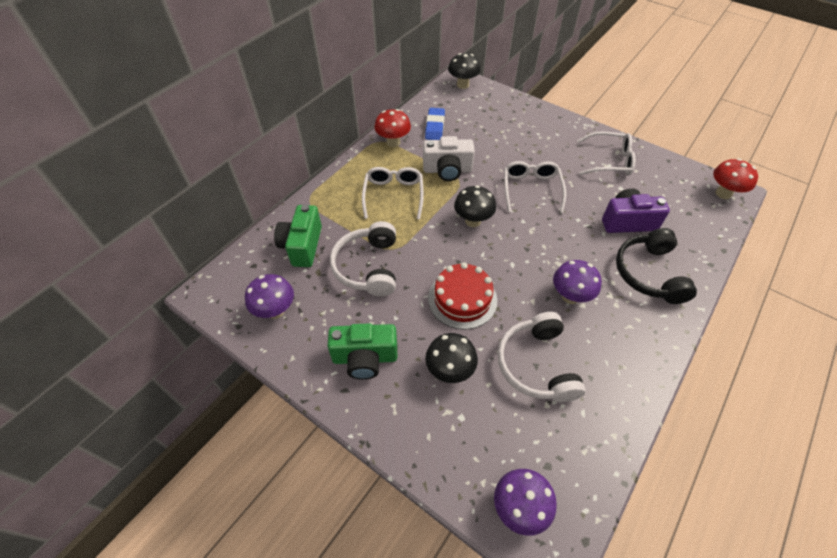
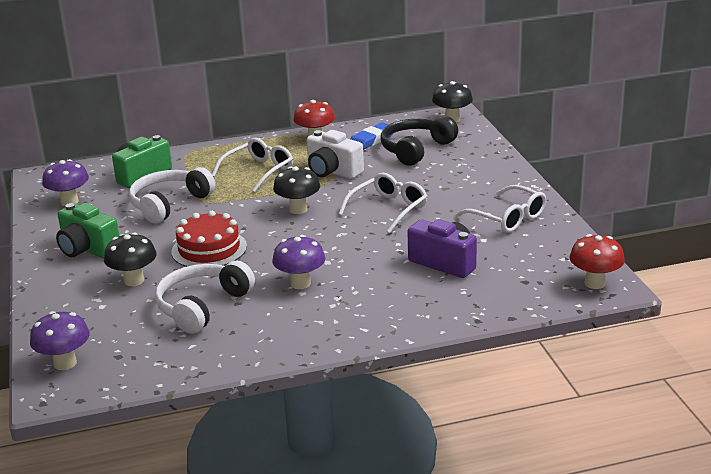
camera: 40 degrees right, 25 degrees down
black headphones [616,228,697,304] -> black headphones moved to [381,116,458,166]

